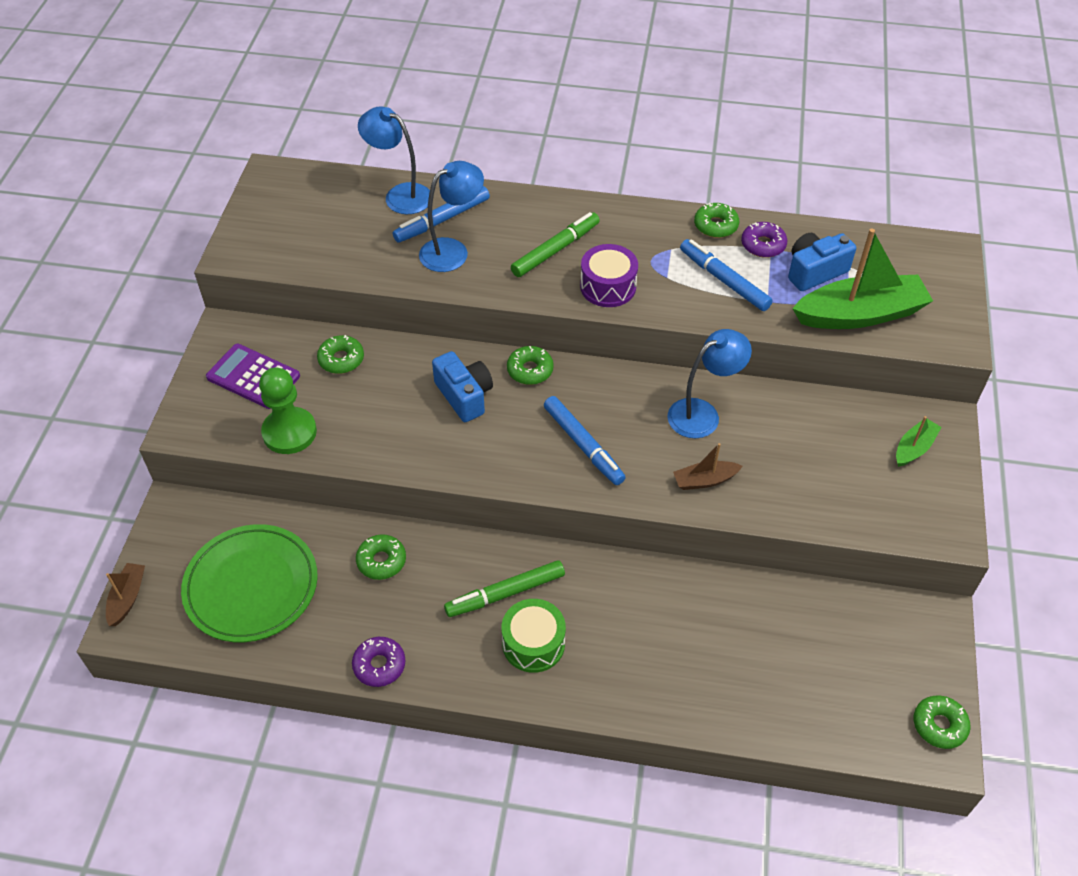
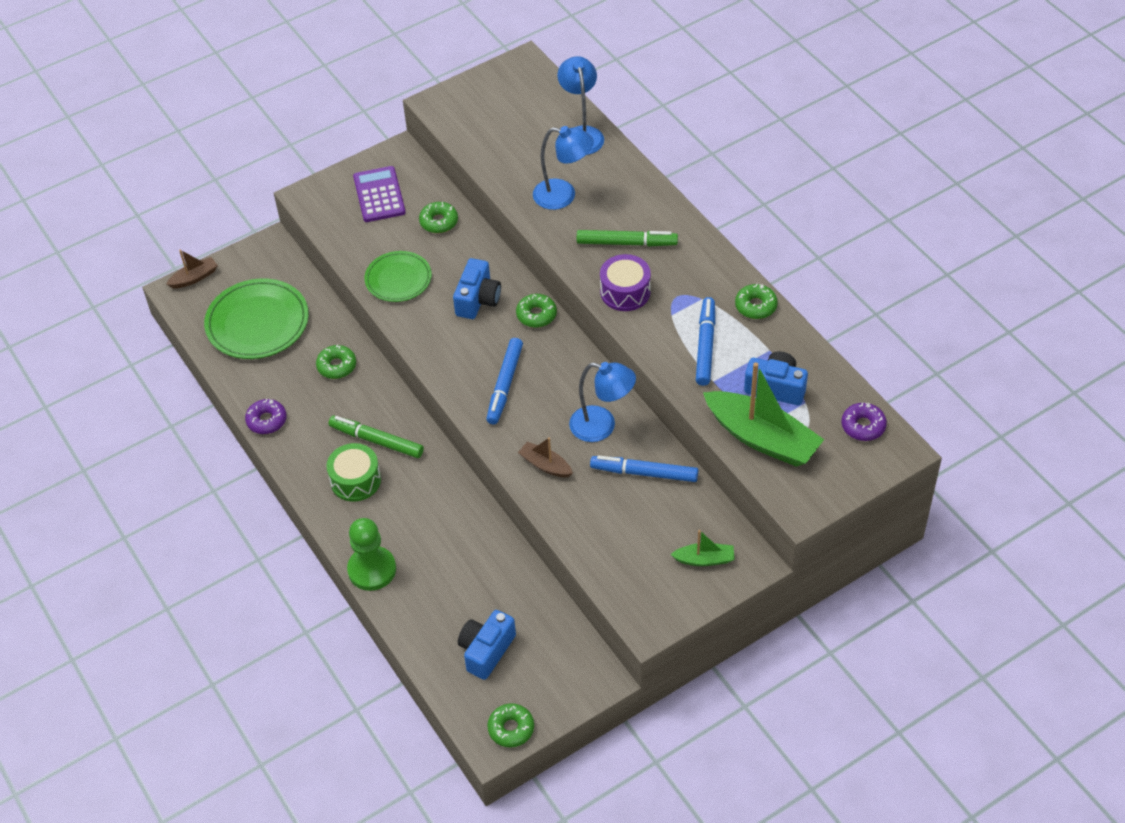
camera: 50 degrees right, 0 degrees up
green pawn [259,367,317,454] -> green pawn moved to [347,518,396,591]
blue marker [393,186,490,242] -> blue marker moved to [590,455,698,482]
purple donut [741,222,787,258] -> purple donut moved to [841,402,887,441]
none -> green plate [365,251,432,302]
none -> blue camera [458,610,516,680]

